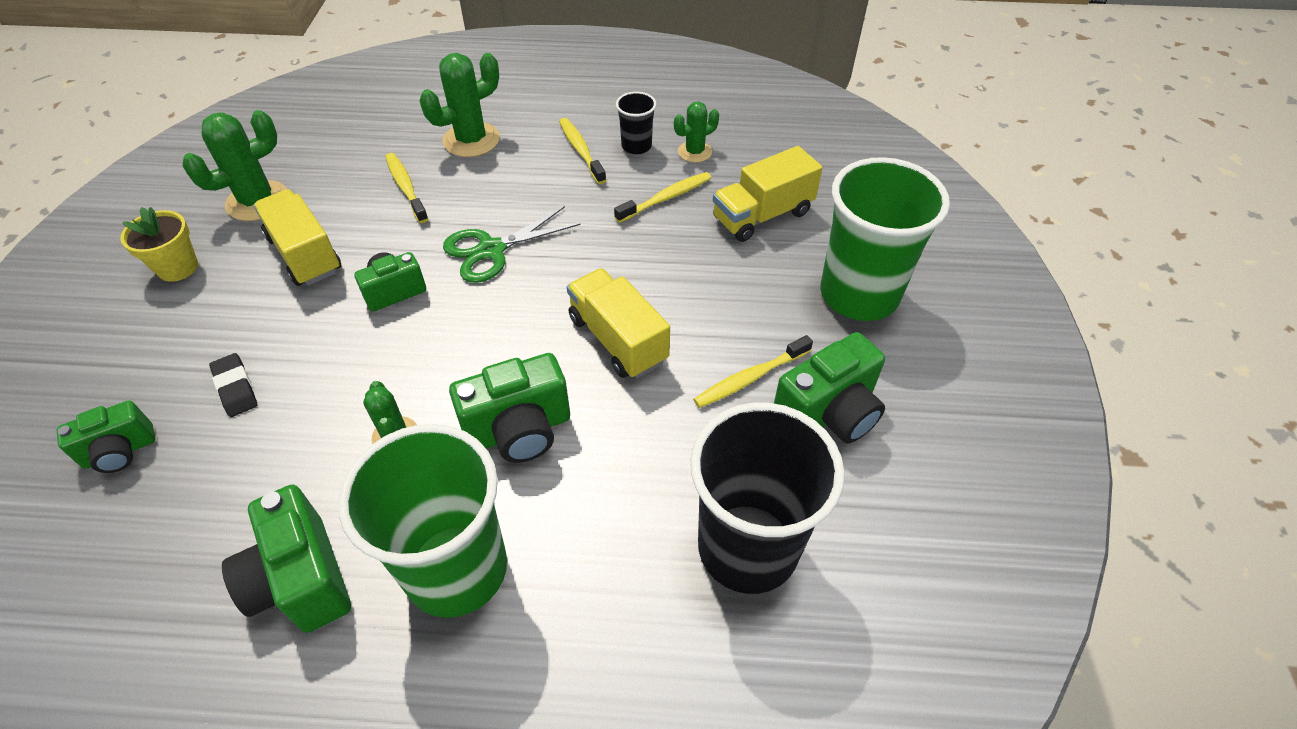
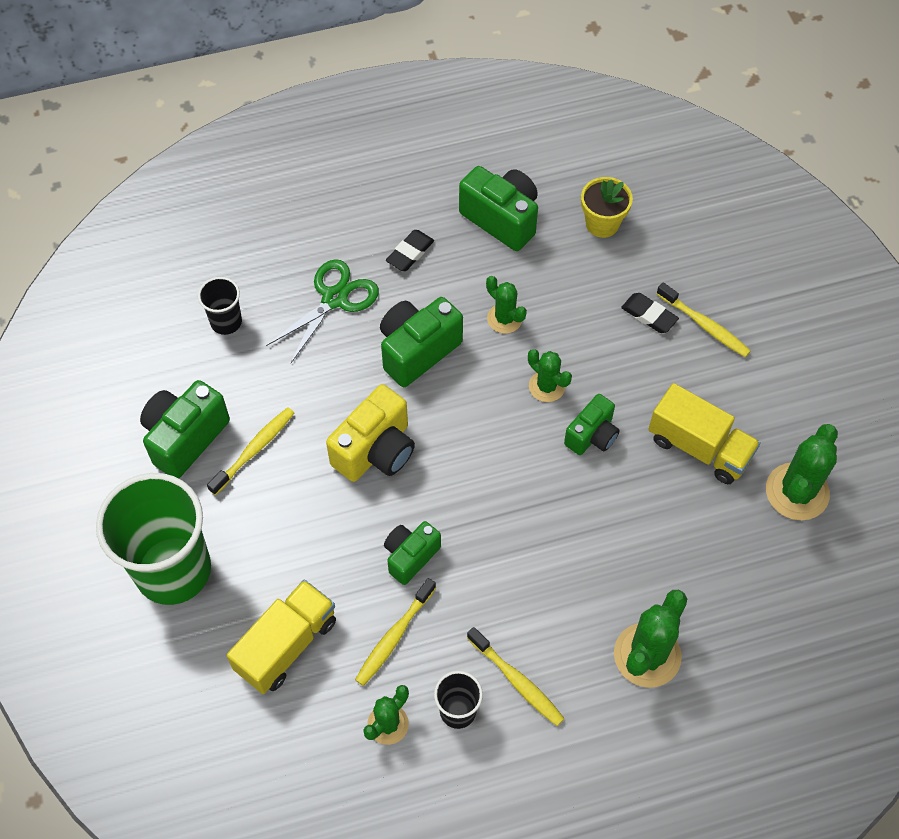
camera: 160 degrees right, 10 degrees up
green camera [57,400,155,473] -> green camera moved to [384,521,441,585]
yellow flower pot [120,207,198,282] -> yellow flower pot moved to [581,177,633,238]
green cup [338,424,507,618] -> black eraser [386,230,434,271]
yellow toothbrush [385,153,428,223] -> yellow toothbrush moved to [657,282,751,357]
green scissors [443,206,580,283] -> green scissors moved to [266,259,379,363]
yellow truck [567,268,670,378] -> yellow camera [326,384,415,482]
black cup [691,403,845,594] -> black cup [198,277,242,335], size x0.45
none -> green cactus [528,349,572,402]

